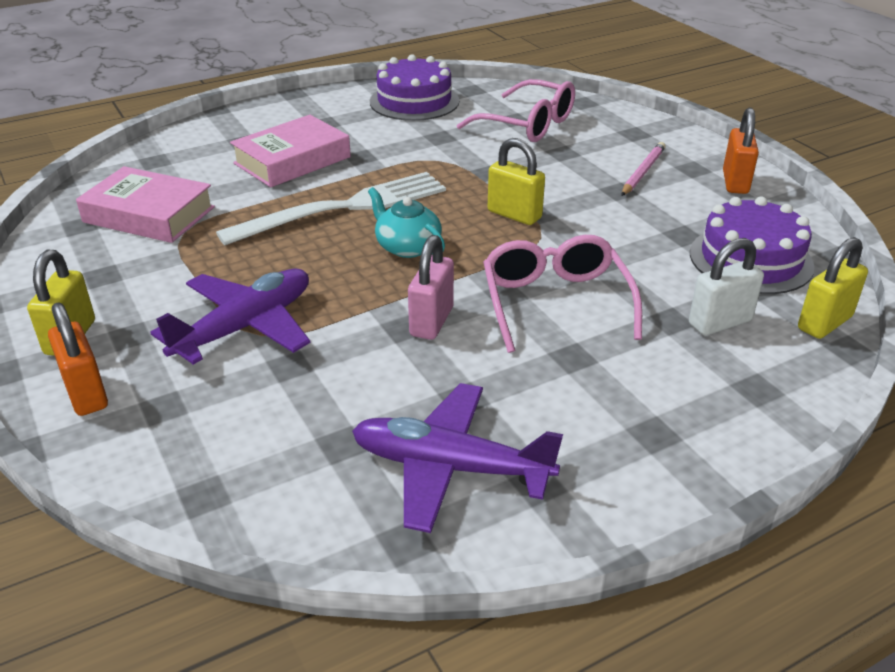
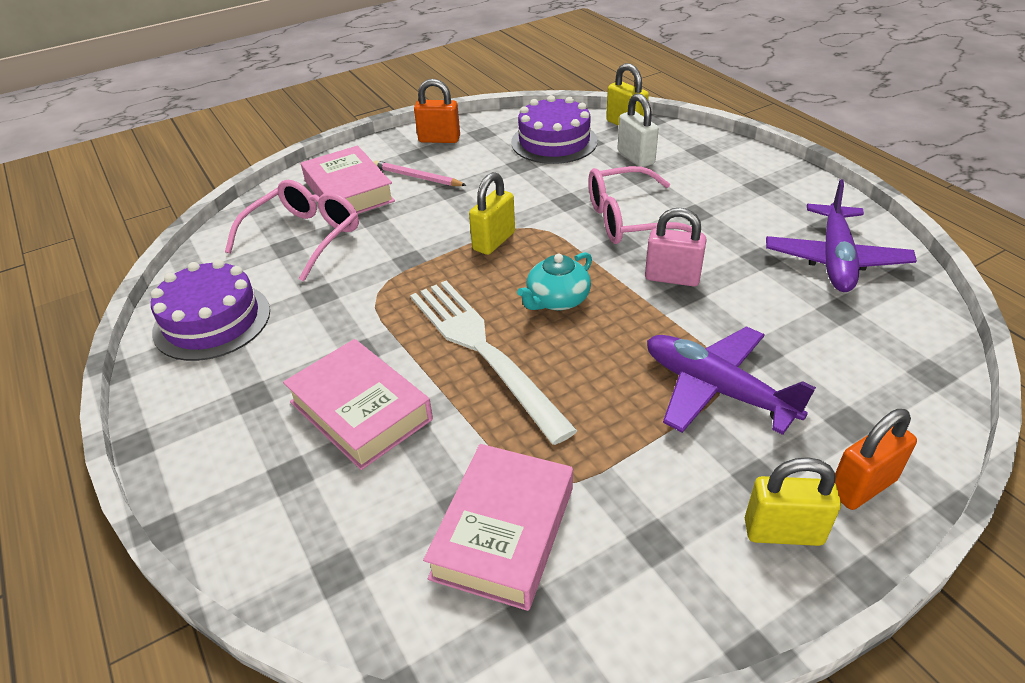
camera: 90 degrees left, 5 degrees up
none -> pink book [301,146,395,214]

